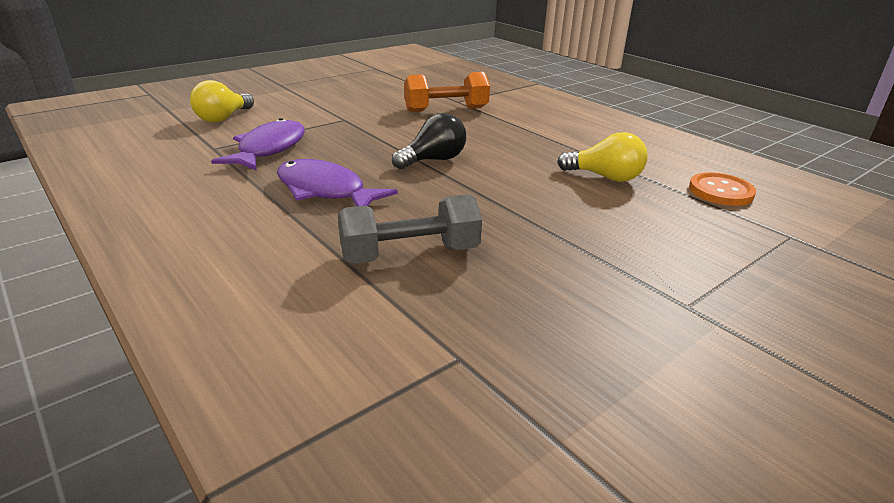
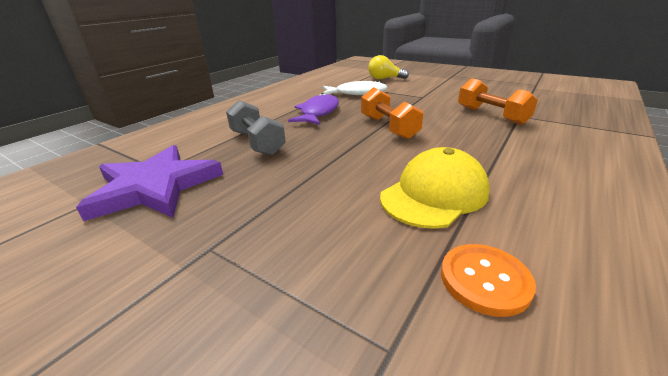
camera: 75 degrees right, 0 degrees up
purple fish [211,118,305,171] -> white fish [323,80,387,95]
black light bulb [392,113,466,169] -> orange dumbbell [361,87,423,140]
yellow light bulb [557,132,648,182] -> yellow cap [380,147,490,229]
none -> purple star [76,145,223,221]

